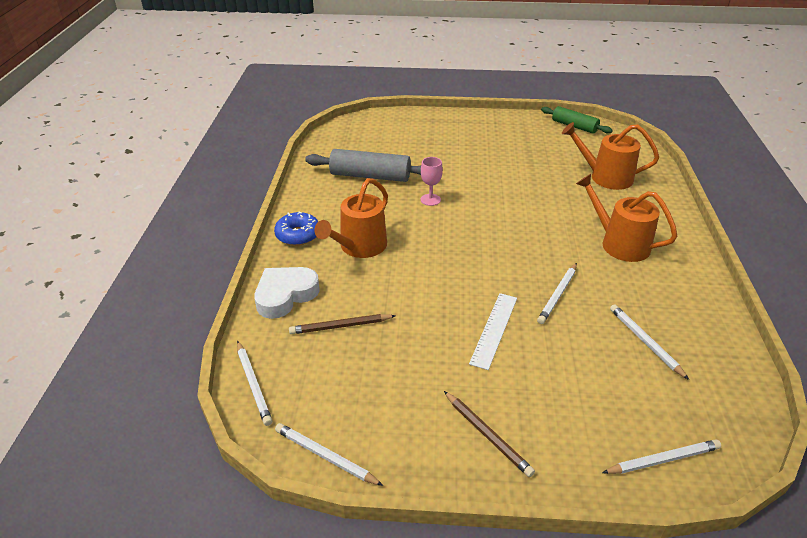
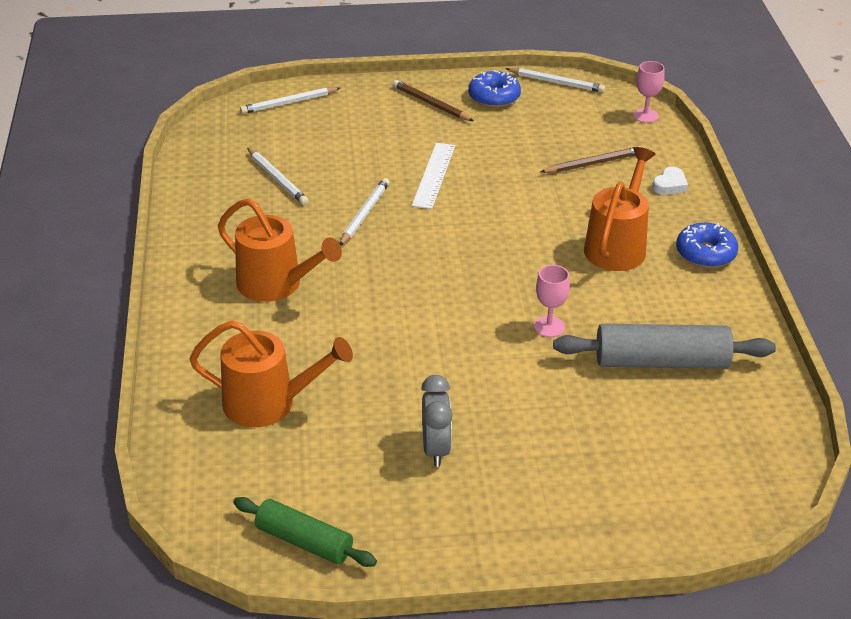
camera: 170 degrees right, 0 degrees up
white pencil [237,341,273,426] -> pink goblet [633,61,665,123]
white heart [254,267,320,319] -> white heart [652,167,688,195], size x0.51
none -> grey clock [421,375,452,467]
none -> blue donut [468,70,521,108]

